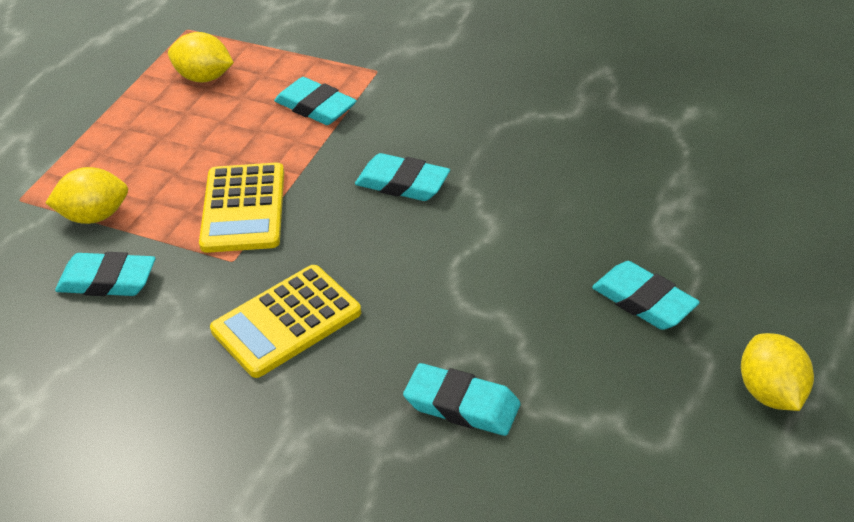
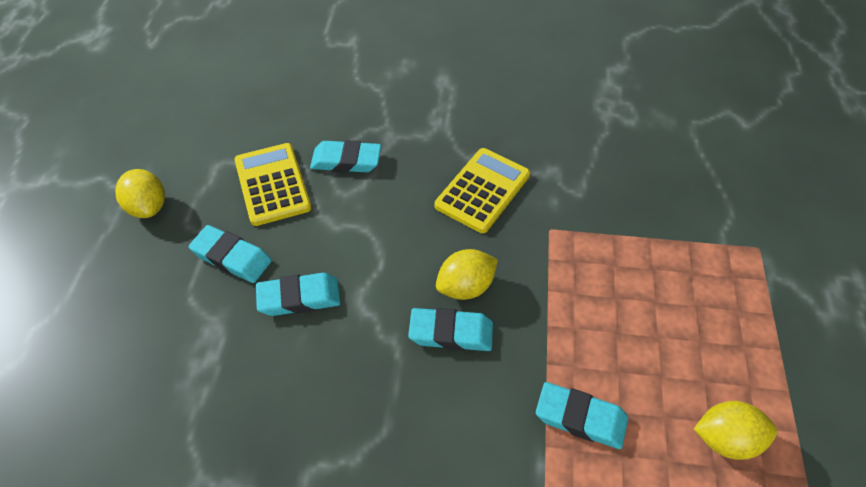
camera: 160 degrees right, 10 degrees up
yellow lemon [46,167,128,224] -> yellow lemon moved to [436,249,498,300]
turquoise eraser [55,252,155,296] -> turquoise eraser moved to [256,273,341,316]
yellow calculator [199,163,284,253] -> yellow calculator moved to [234,143,311,226]

